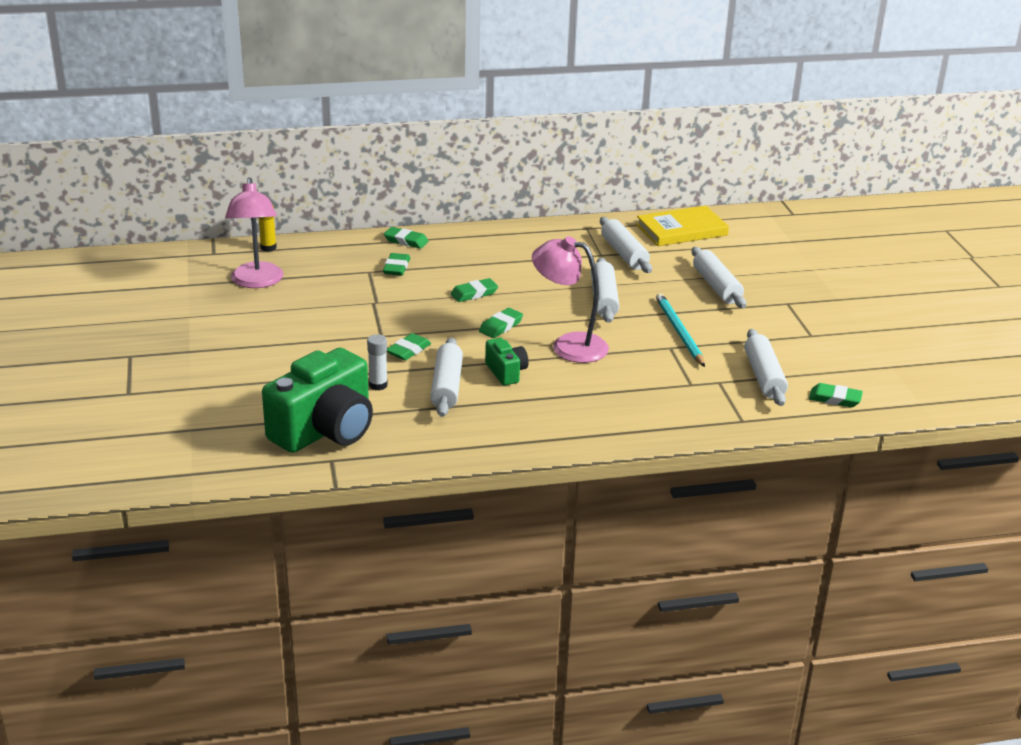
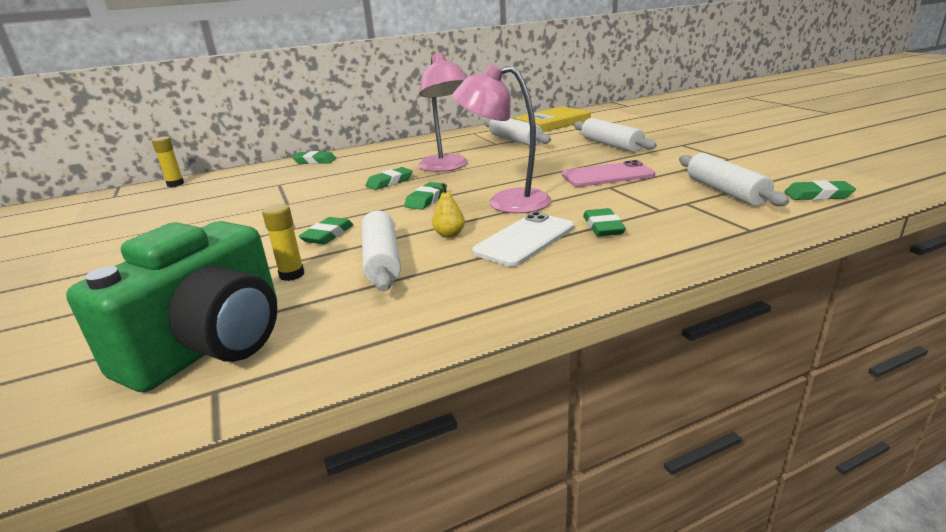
camera: 10 degrees left, 5 degrees down
pink lamp [225,178,284,288] -> pink lamp moved to [418,53,468,172]
white glue stick [367,334,388,391] -> yellow glue stick [262,204,304,281]
green eraser [383,253,410,276] -> green eraser moved to [583,208,626,236]
green camera [485,338,529,386] -> yellow pear [432,183,465,238]
white rolling pin [591,258,620,323] -> none
turquoise pencil [656,293,705,367] -> pink phone [562,160,655,187]
none -> white phone [472,212,574,267]

